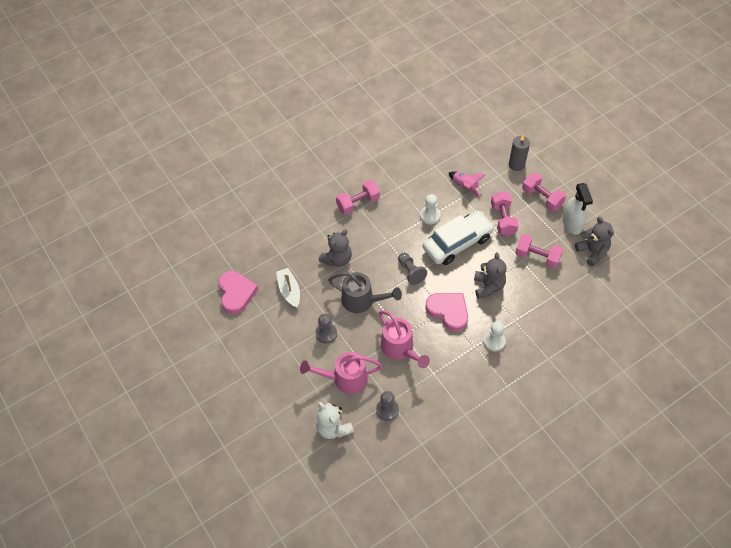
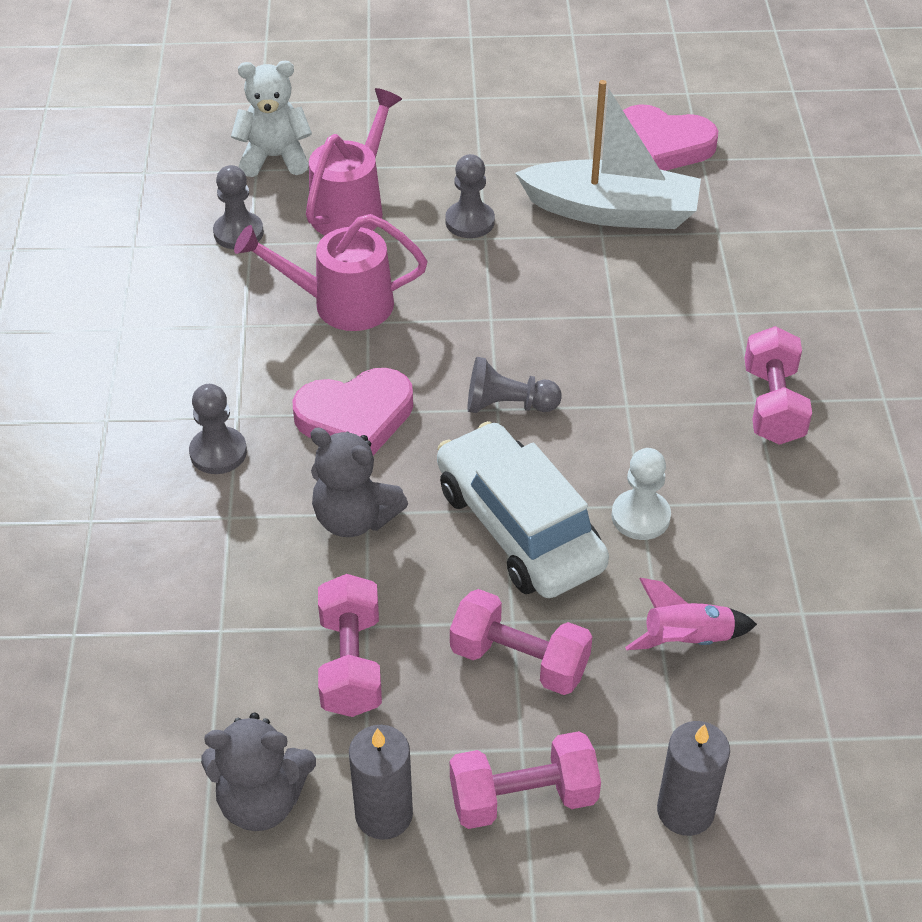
camera: 120 degrees right, 10 degrees down
white boat [276,268,300,308] -> white boat [515,80,701,229], size x1.69
grey teddy bear [319,229,352,267] -> none
grey watering can [328,272,402,313] -> none
white car [423,211,495,265] -> white car turned 150 degrees clockwise [437,421,609,598]
white pawn [483,321,506,351] -> grey pawn [189,384,247,474]
pink dumbbell [515,234,563,268] -> pink dumbbell turned 60 degrees counterclockwise [318,574,382,717]
white spray bottle [563,183,593,235] -> grey candle [349,725,413,840]

